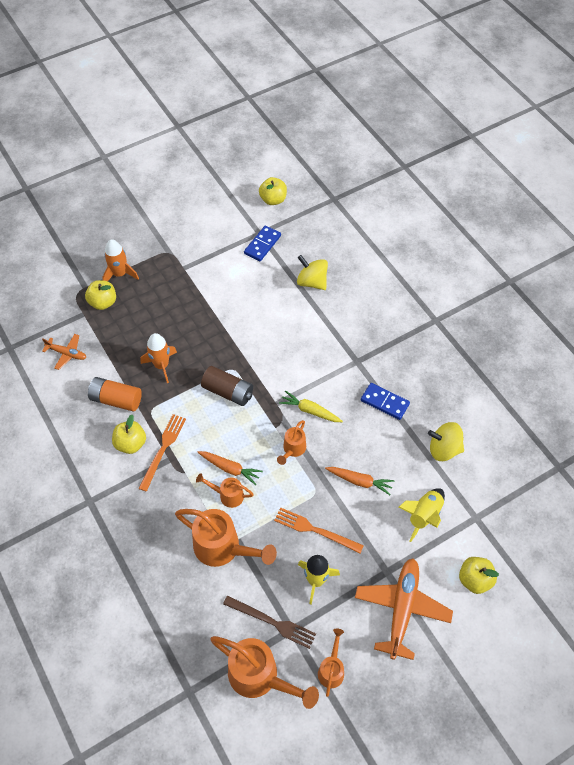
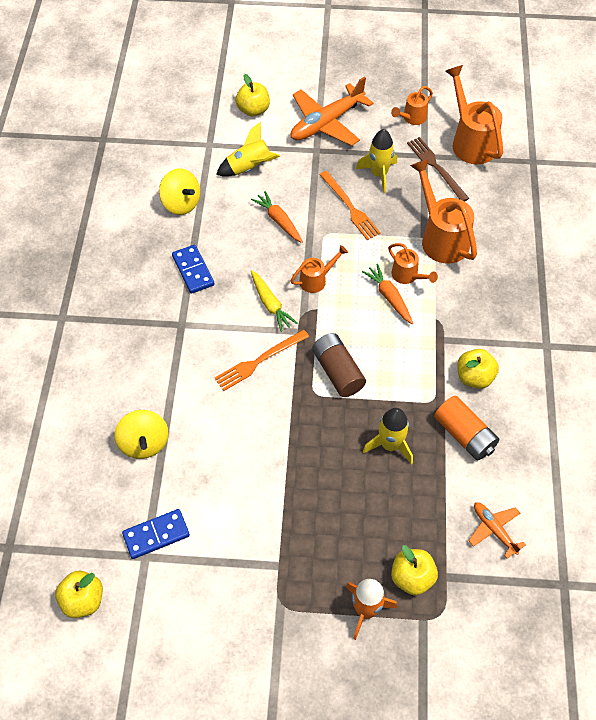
camera: 145 degrees left, 0 degrees up
orange fork [138,414,186,492] -> orange fork moved to [214,330,309,391]
orange rocket [141,333,177,383] -> yellow rocket [363,408,413,464]

